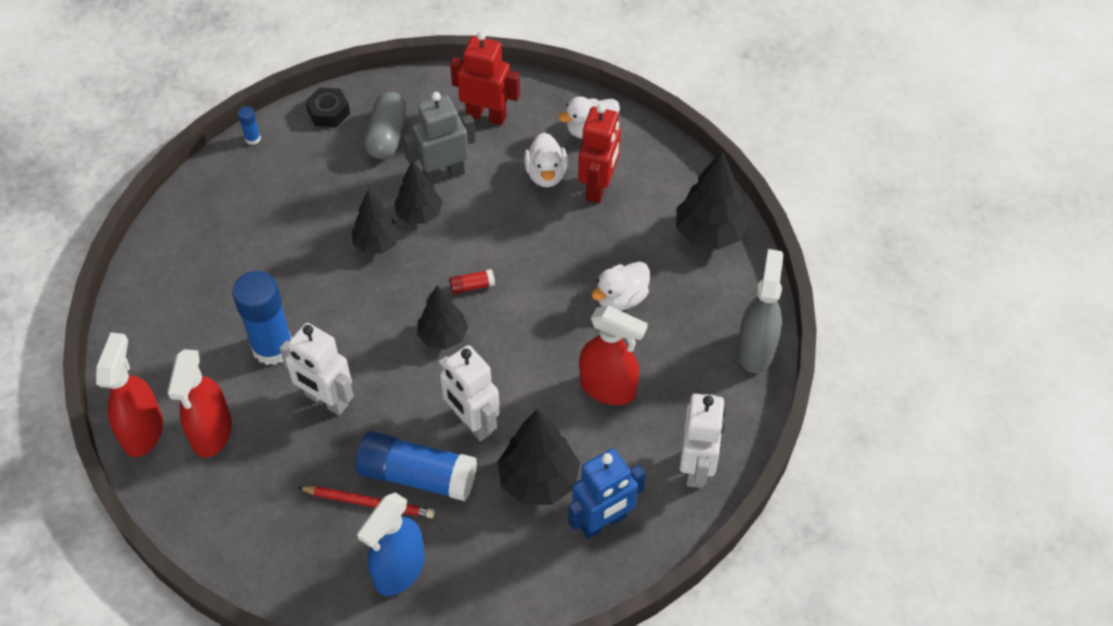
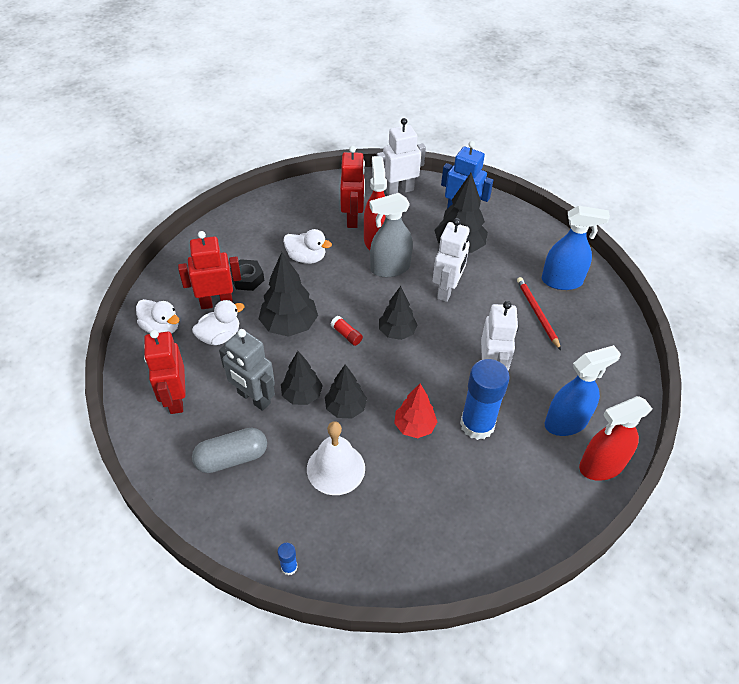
camera: 120 degrees left, 5 degrees down
red spray bottle [167,349,232,458] -> blue spray bottle [545,345,621,436]
black nut [305,88,350,127] -> black nut moved to [230,259,264,291]
blue glue stick [356,431,477,501] -> none
black tree [676,151,749,250] -> black tree moved to [259,252,318,337]
grey spray bottle [737,249,784,373] -> grey spray bottle moved to [369,193,413,277]
none -> white bell [307,421,365,495]
none -> red robot [340,146,365,228]
none -> red tree [394,384,437,438]

